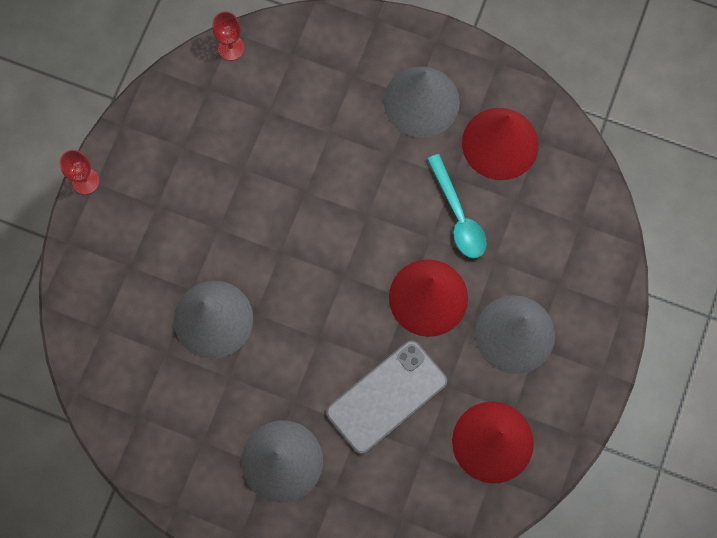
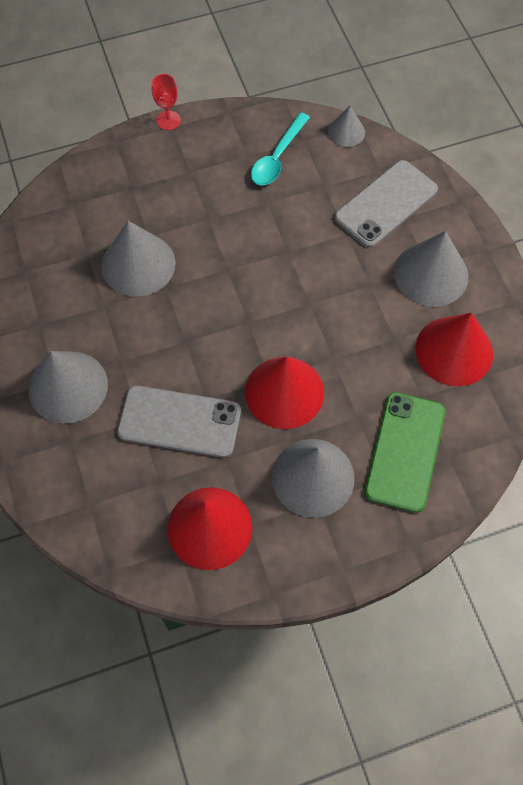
camera: 50 degrees right, 10 degrees down
red goblet [212,11,245,61] -> grey cone [328,106,365,147]
turquoise spoon [427,154,487,258] -> turquoise spoon moved to [251,112,310,185]
none -> grey phone [334,160,438,248]
none -> green phone [365,392,445,513]

